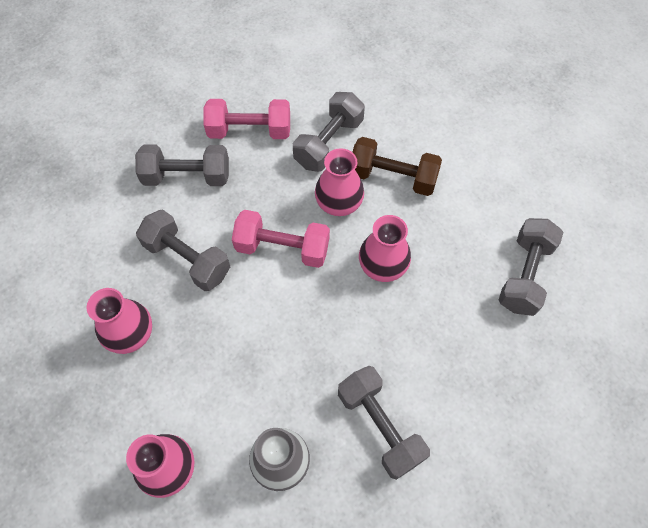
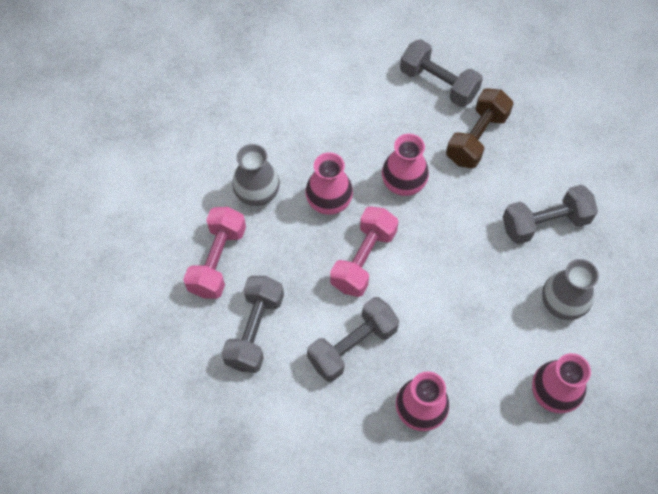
camera: 75 degrees left, 0 degrees up
grey dumbbell [293,92,365,172] -> grey vase [232,144,280,206]
brown dumbbell [352,137,442,196] -> brown dumbbell moved to [446,88,514,168]

